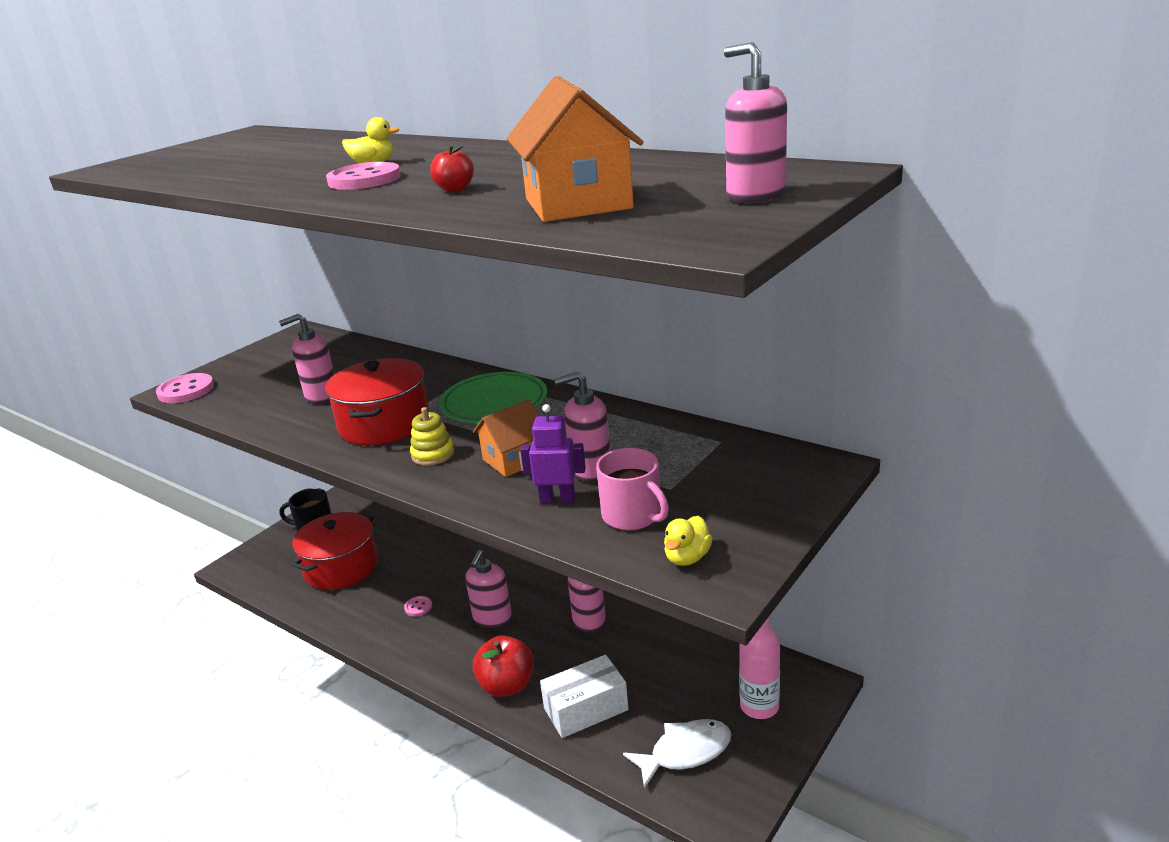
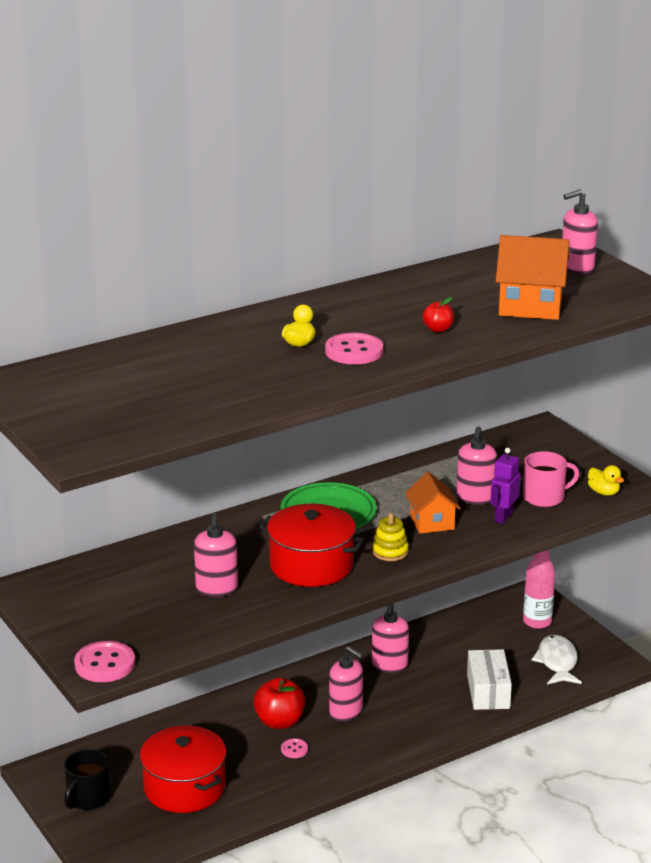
camera: 70 degrees left, 0 degrees up
red apple [472,635,534,697] -> red apple moved to [253,678,306,729]

